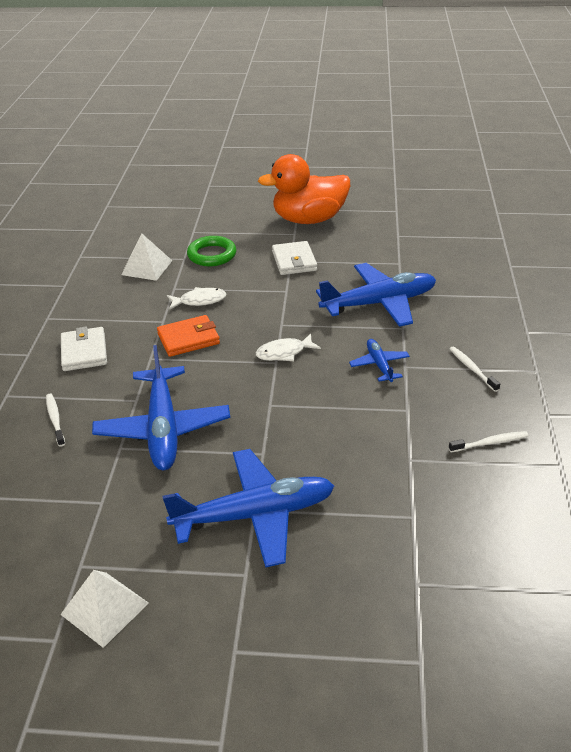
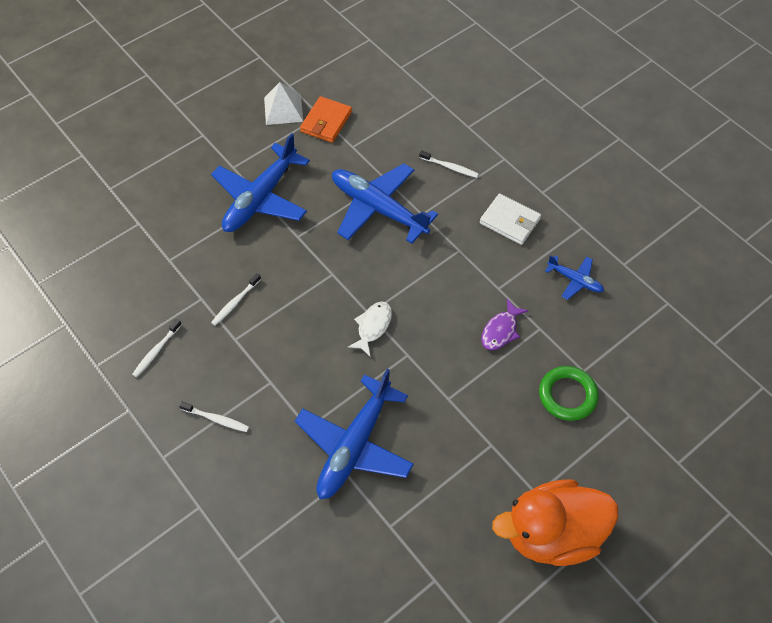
camera: 135 degrees right, 20 degrees up
white pyramid [121,233,172,281] -> none
orange wallet [157,315,220,357] -> orange wallet moved to [300,96,352,143]
white fish [167,287,227,310] -> purple fish [481,299,529,350]
orange duck [258,154,350,224] -> orange duck turned 135 degrees counterclockwise [492,479,618,566]
white wallet [272,241,317,275] -> none
blue plane [349,339,410,382] -> blue plane moved to [545,255,604,300]
none -> white toothbrush [211,273,261,326]

